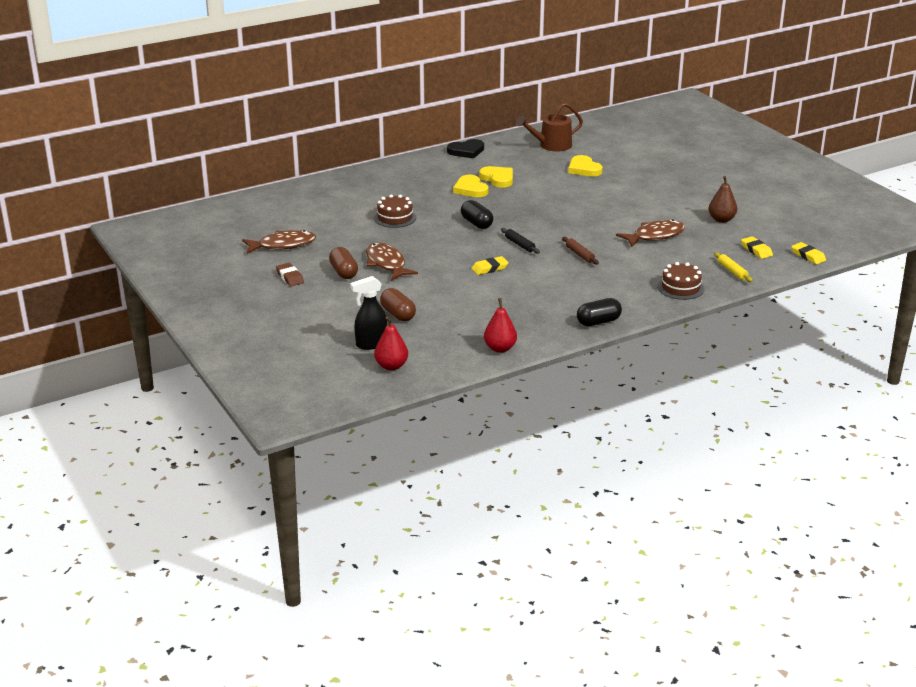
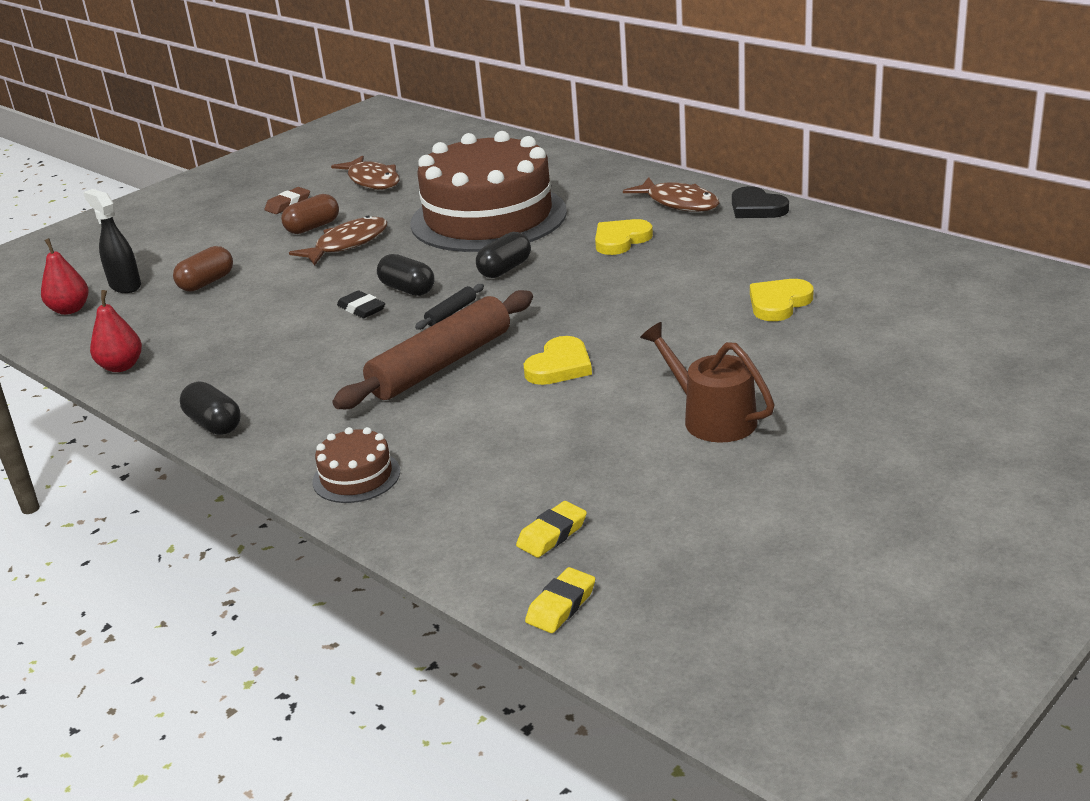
camera: 75 degrees right, 0 degrees up
brown cake [374,194,417,228] -> brown cake [410,131,567,252], size x2.48
yellow eraser [471,256,509,275] -> black eraser [337,291,385,318]
yellow heart [479,166,513,188] -> yellow heart moved to [524,336,592,385]
brown watering can [516,103,583,151] -> brown watering can moved to [640,322,775,443]
brown rolling pin [562,237,599,265] -> brown rolling pin [332,290,533,409], size x2.43
brown fish [616,219,685,247] -> brown fish moved to [623,177,719,212]
brown pear [709,176,737,223] -> none
yellow rolling pin [714,252,753,282] -> none
none -> black capsule [377,254,434,296]

